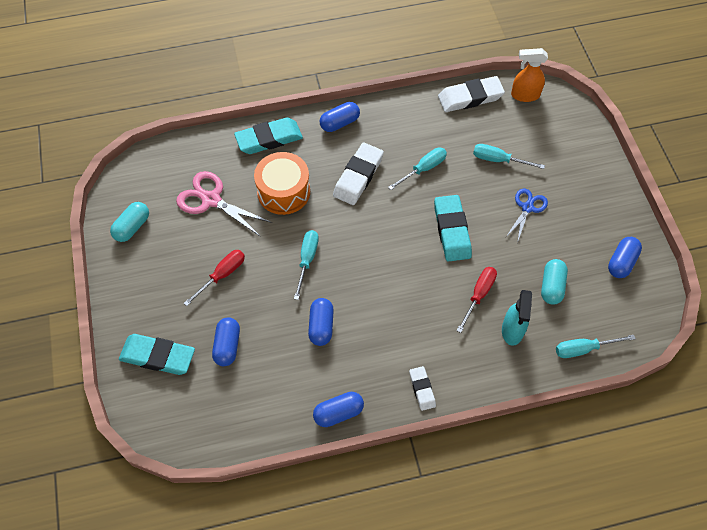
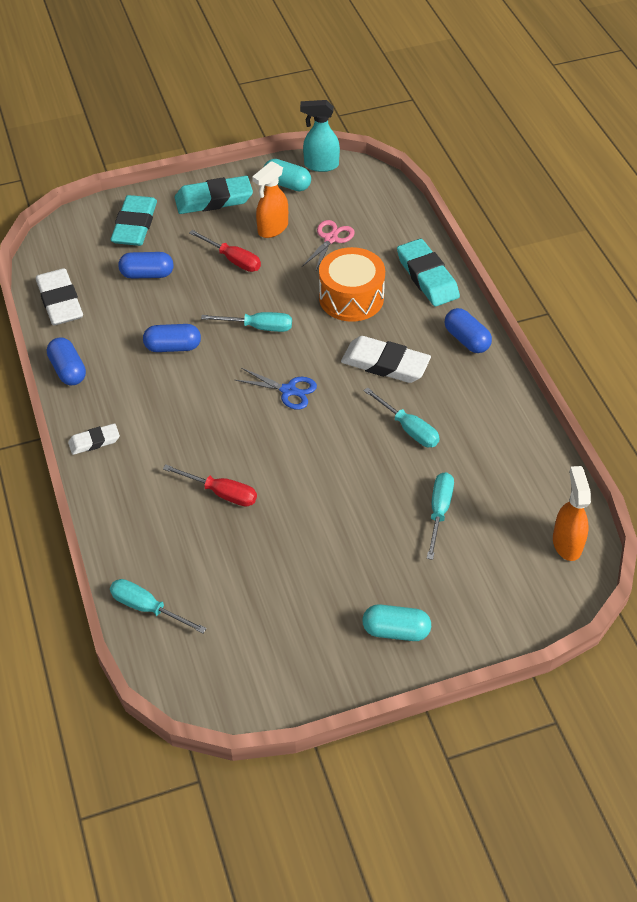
camera: 85 degrees right, 10 degrees down
pink scissors [176,171,272,237] -> pink scissors [302,220,355,272], size x0.64
turquoise eraser [434,195,472,262] -> turquoise eraser moved to [175,176,253,214]
white eraser [438,76,505,112] -> white eraser moved to [36,268,83,325]
turquoise spray bottle [502,290,532,346] -> turquoise spray bottle moved to [300,100,340,172]
blue scissors [506,188,548,243] -> blue scissors moved to [235,368,317,410]
turquoise capsule [541,259,568,305] -> turquoise capsule moved to [362,604,431,641]
turquoise screwdriver [556,335,636,358] -> turquoise screwdriver turned 45 degrees counterclockwise [110,579,207,634]
blue capsule [608,237,642,278] -> none
none -> orange spray bottle [252,161,288,238]

